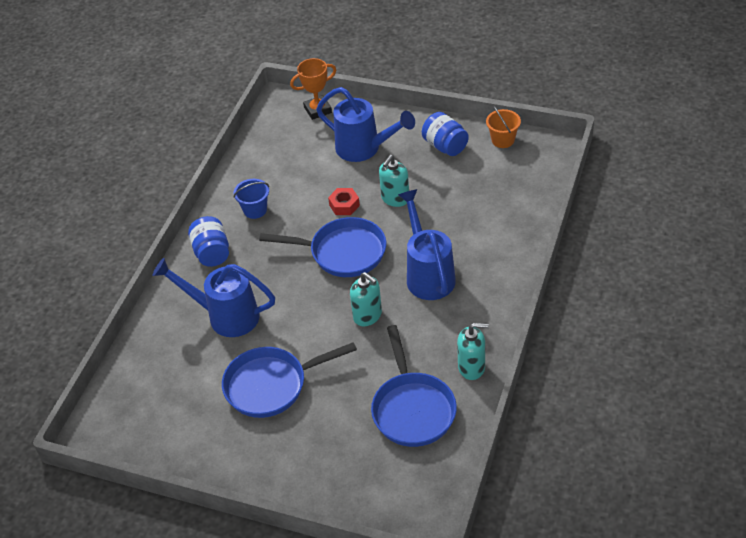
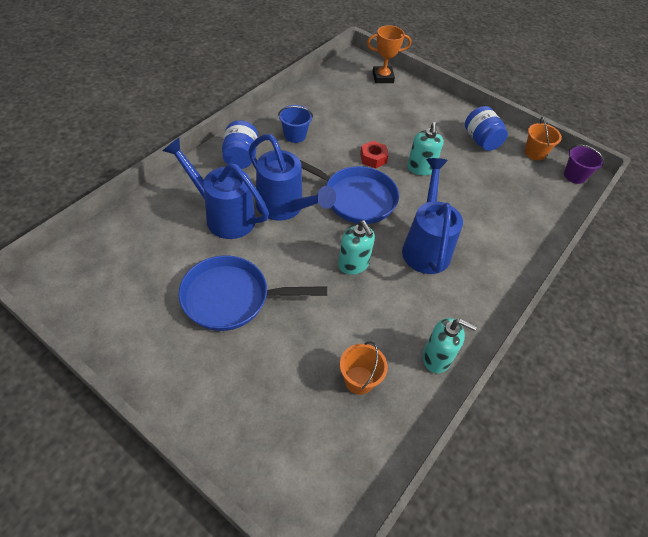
camera: 10 degrees right, 5 degrees up
blue watering can [316,87,415,162] -> blue watering can moved to [249,134,336,221]
blue pan [371,325,457,447] -> orange bucket [340,341,388,395]
turquoise soap dispenser [379,155,409,207] -> turquoise soap dispenser turned 45 degrees counterclockwise [407,122,444,175]
none -> purple bucket [564,145,604,184]

